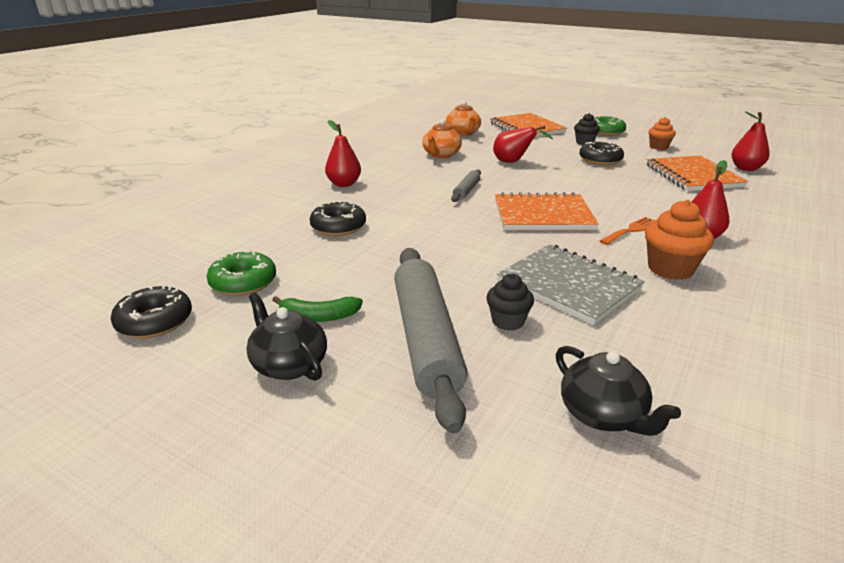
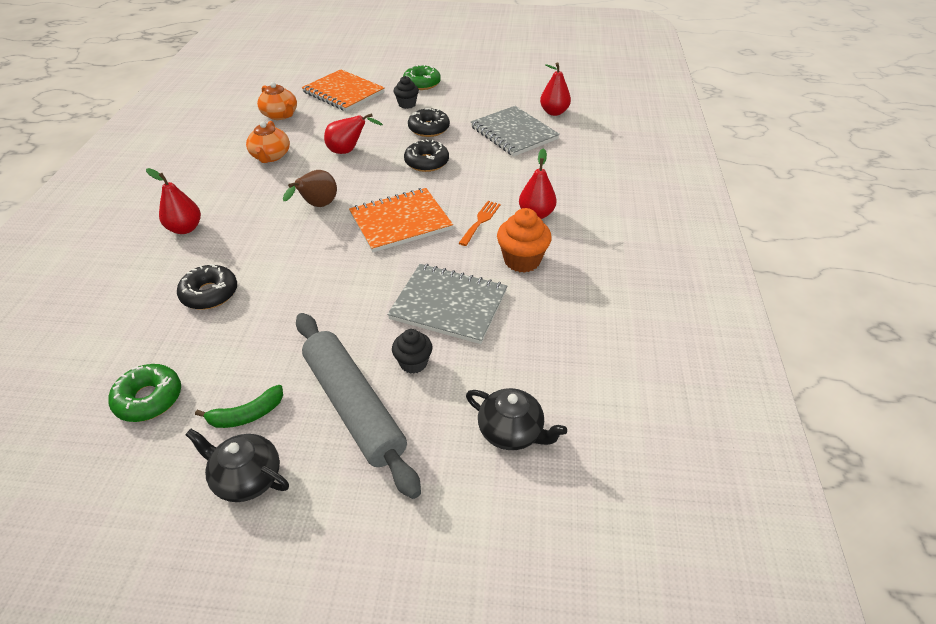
camera: 25 degrees left, 15 degrees up
black donut [111,285,192,338] -> black donut moved to [404,139,449,172]
grey rolling pin [451,169,481,202] -> brown pear [283,170,337,207]
orange notebook [646,156,748,191] -> grey notebook [471,106,560,157]
orange cupcake [648,117,676,150] -> none

